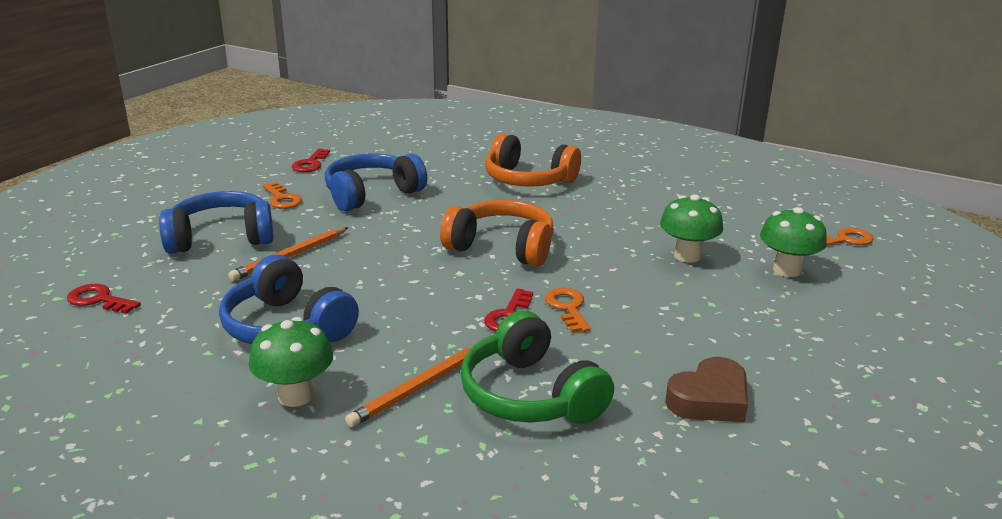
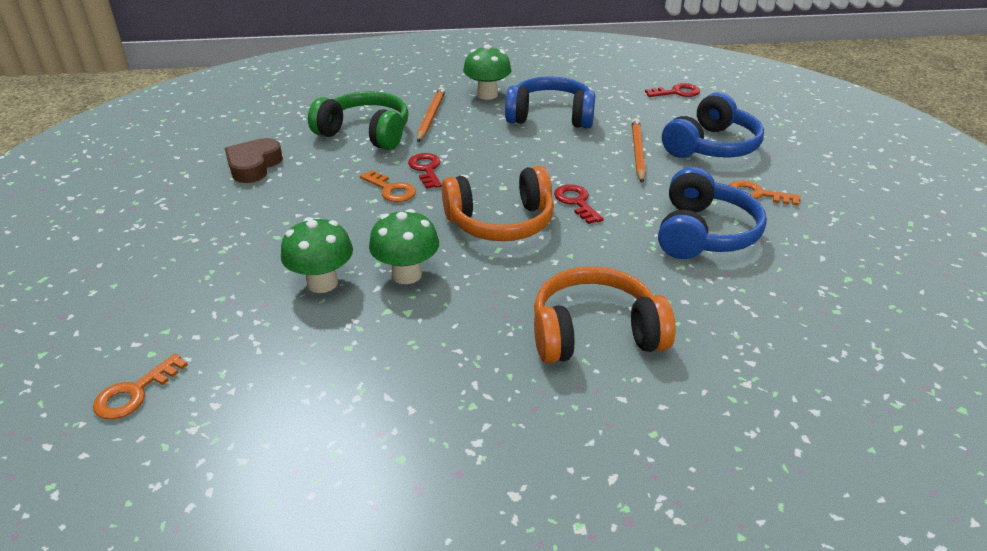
camera: 145 degrees right, 10 degrees up
red key [292,149,330,172] -> red key moved to [554,184,604,224]
green mushroom [760,207,827,277] -> green mushroom moved to [369,209,439,284]

